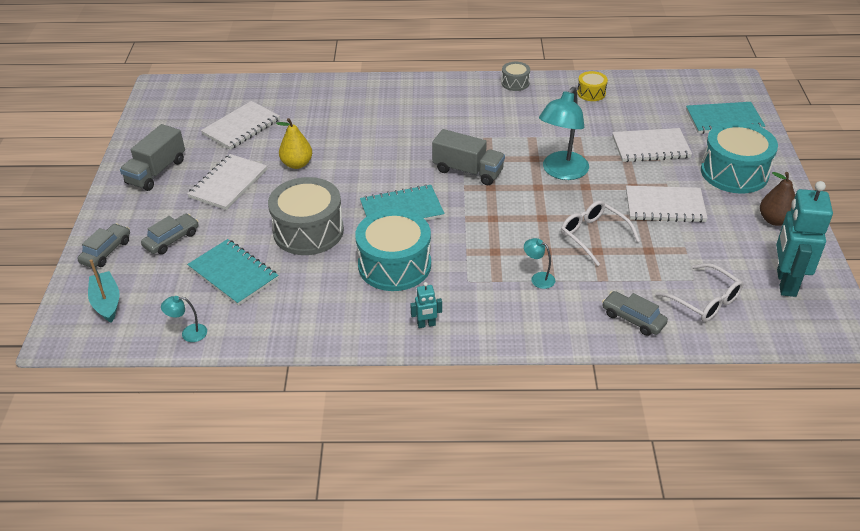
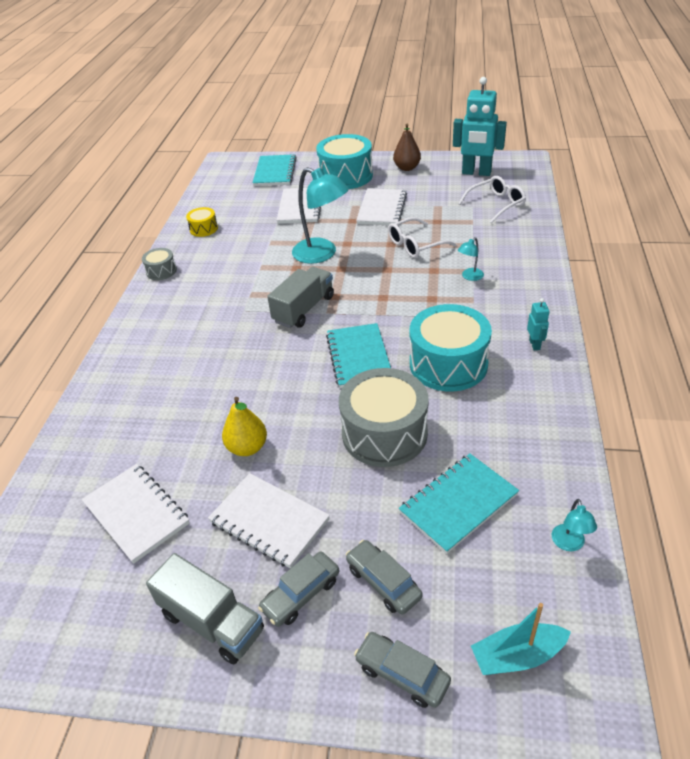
camera: 80 degrees left, 0 degrees up
grey car [602,291,668,336] -> grey car moved to [258,552,339,627]

